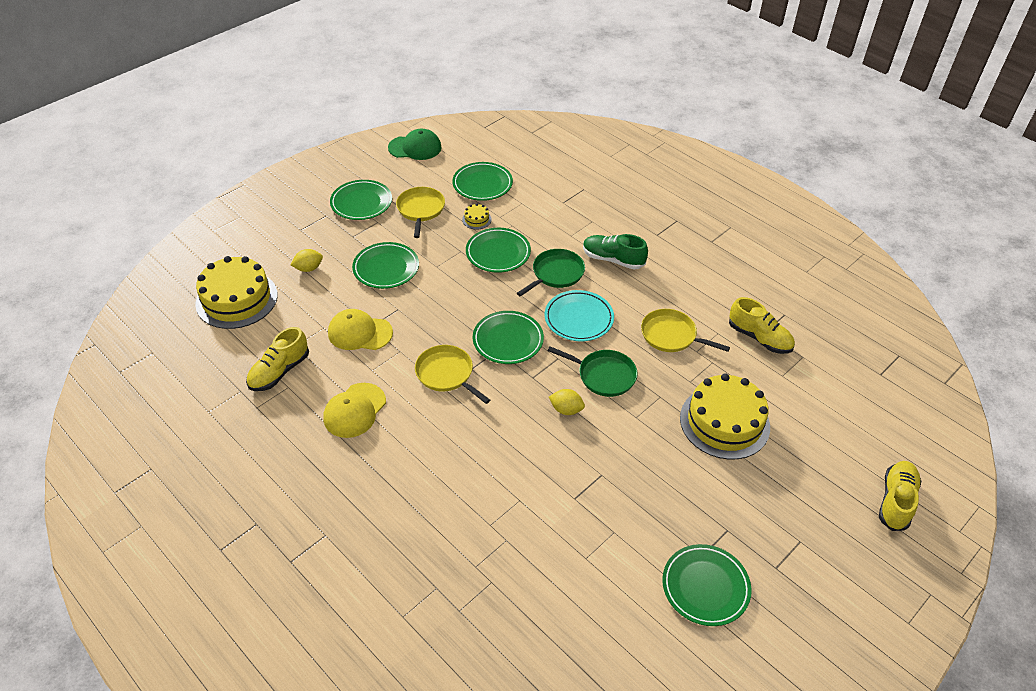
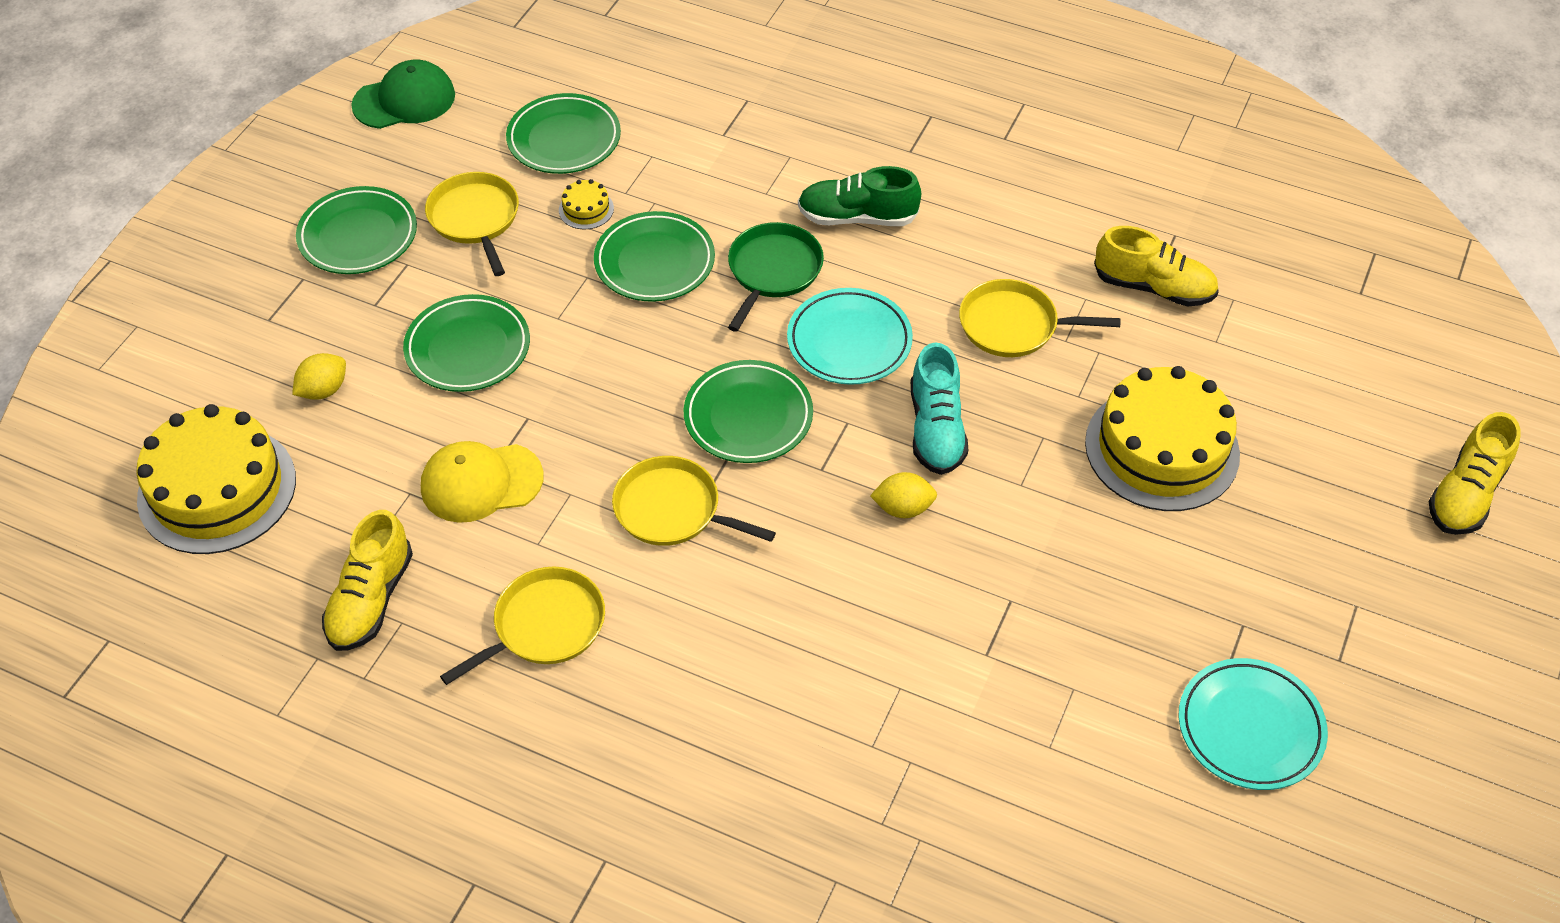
camera: 20 degrees left, 5 degrees up
yellow cap [323,383,386,438] -> yellow pan [440,567,605,685]
green pan [547,346,638,397] -> turquoise shoe [911,342,968,475]
green plate [662,544,752,626] -> turquoise plate [1178,658,1328,790]
yellow shoe [879,461,921,531] -> yellow shoe turned 150 degrees counterclockwise [1429,412,1521,535]

